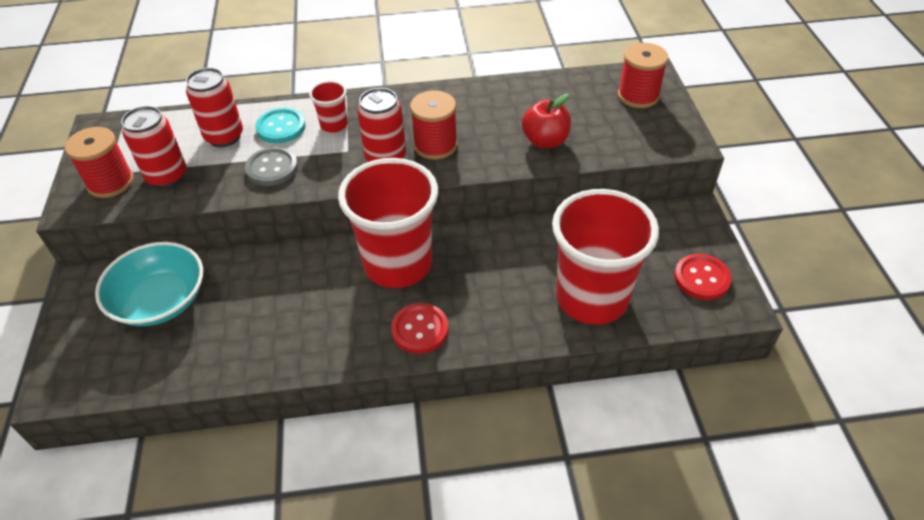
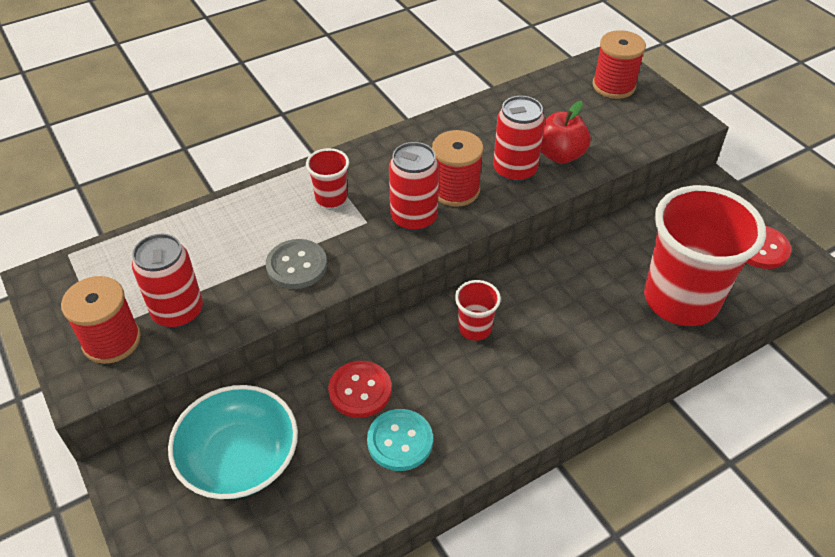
camera: 25 degrees left, 0 degrees up
red can [186,68,243,147] -> red can moved to [493,96,545,183]
turquoise button [255,108,305,143] -> turquoise button moved to [367,409,433,471]
red cup [338,158,438,288] -> red cup [455,280,501,341], size x0.44
red button [391,303,448,354] -> red button moved to [328,361,392,418]

